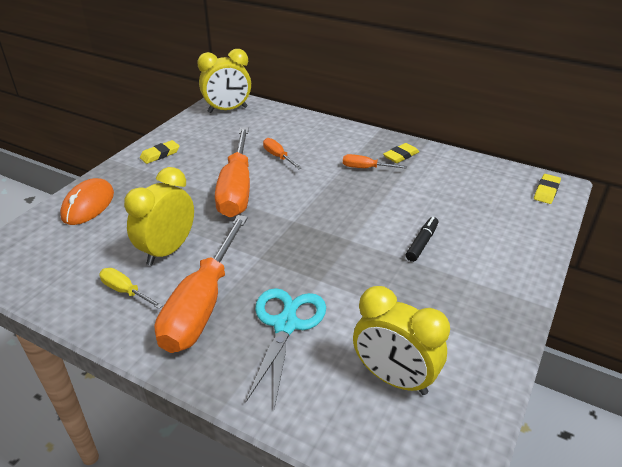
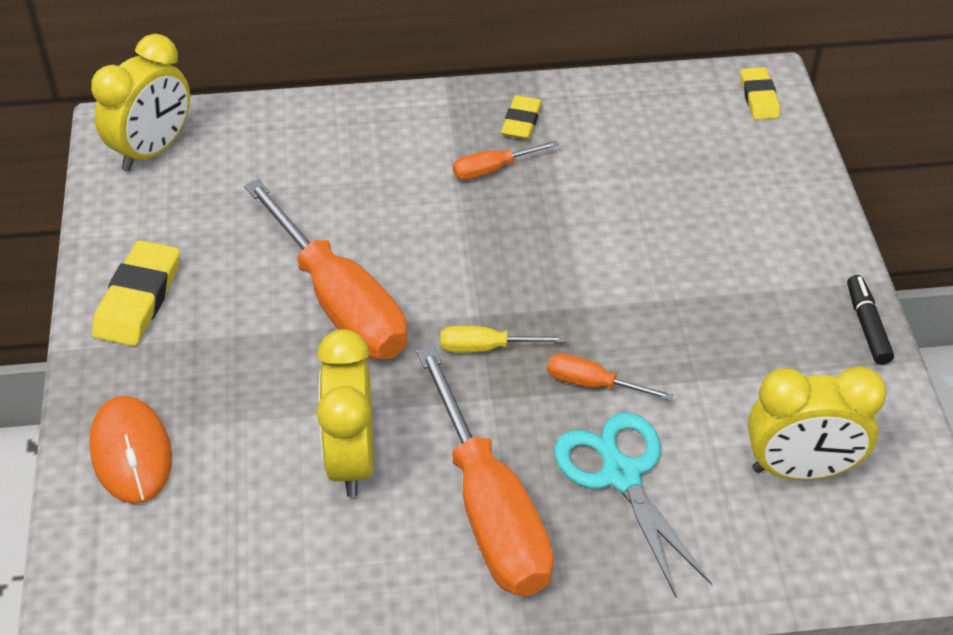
camera: 35 degrees left, 10 degrees up
yellow screwdriver [99,268,163,309] -> yellow screwdriver moved to [441,326,566,353]
yellow eraser [140,140,180,164] -> yellow eraser [92,240,180,346], size x1.59
orange screwdriver [263,138,302,169] -> orange screwdriver moved to [547,353,673,401]
black marker [406,217,438,262] -> black marker moved to [847,275,894,365]

